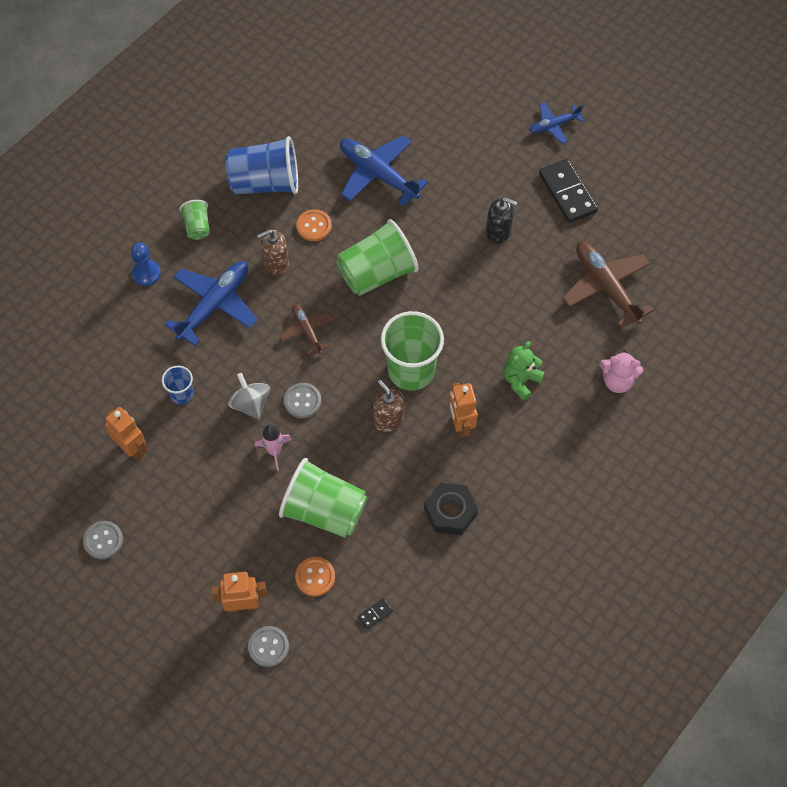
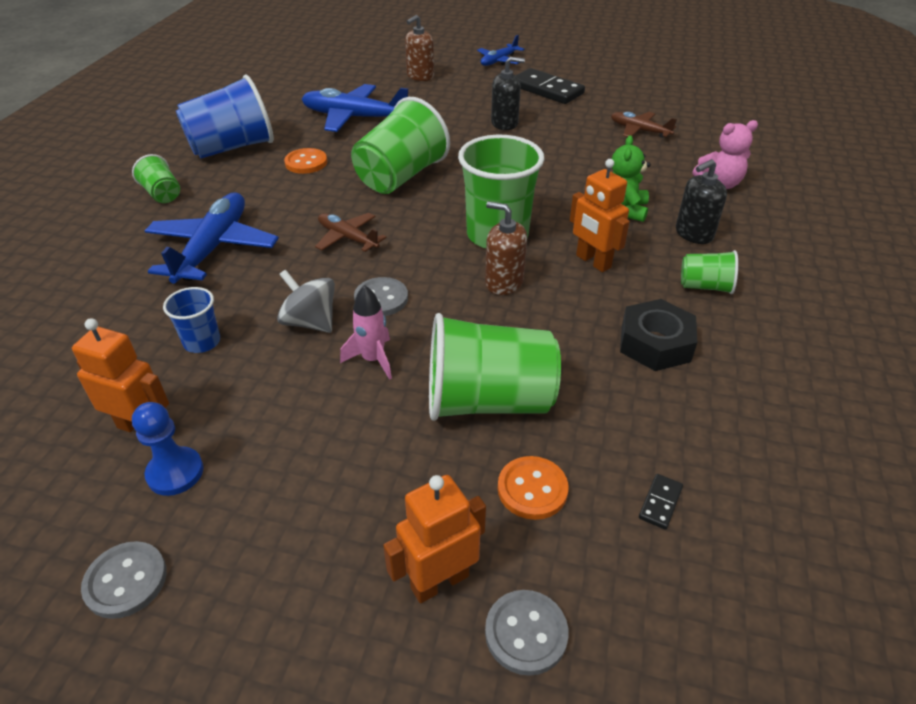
camera: 25 degrees left, 20 degrees down
blue pawn [131,243,161,286] -> blue pawn moved to [132,402,203,496]
brown soap dispenser [257,230,289,275] -> brown soap dispenser moved to [405,15,434,81]
brown plane [562,242,654,329] -> brown plane [611,112,677,138], size x0.57
none -> black soap dispenser [676,159,727,244]
none -> green cup [681,250,738,294]

